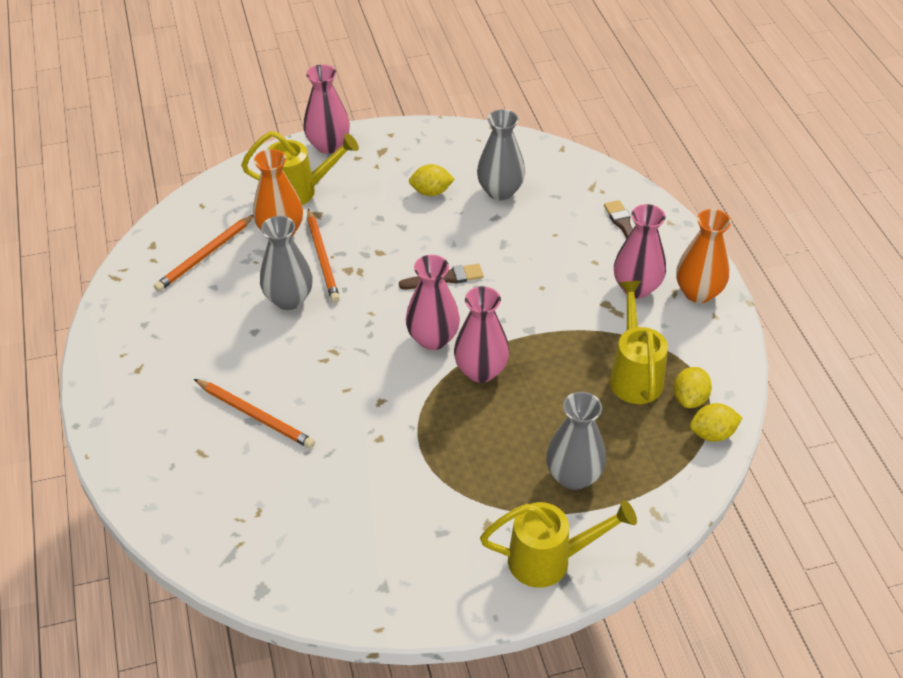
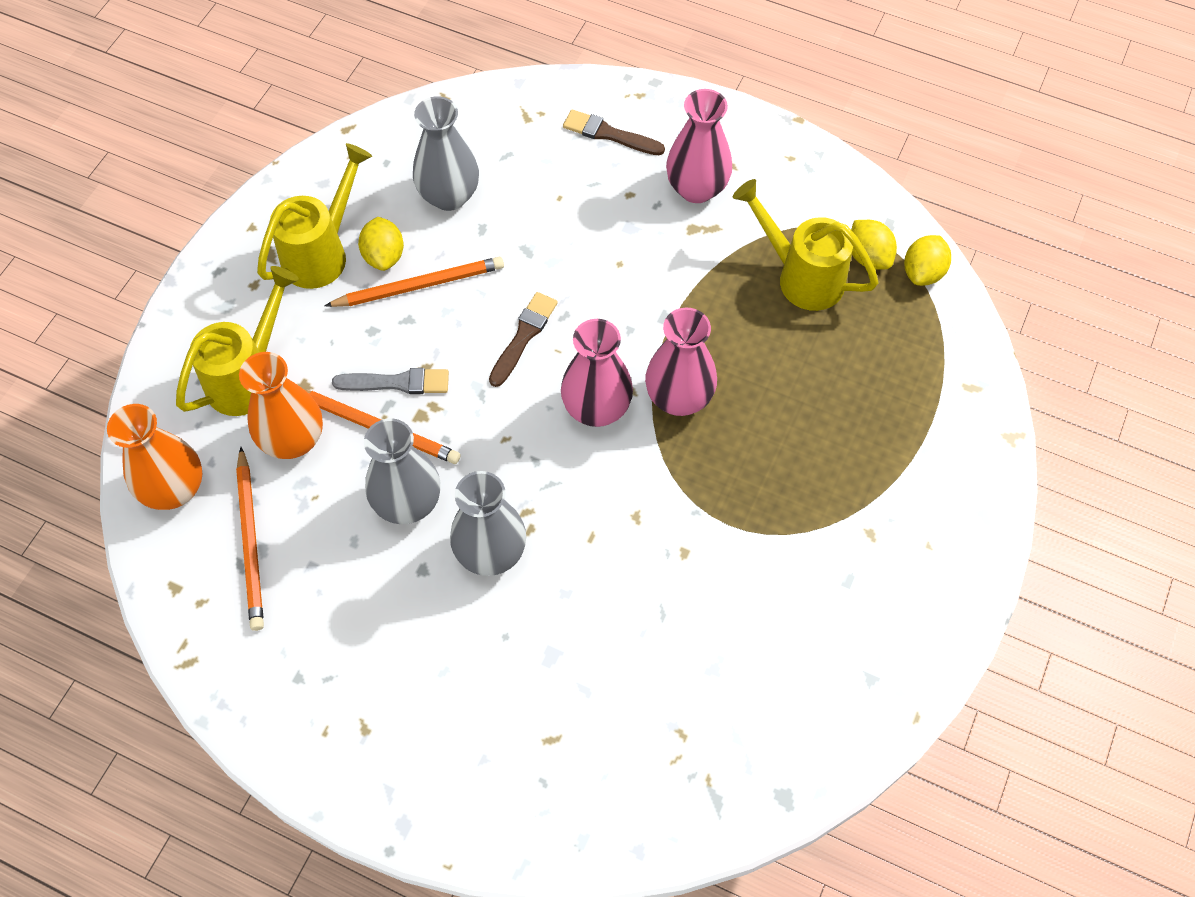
camera: 50 degrees left, 15 degrees up
orange pencil [194,379,315,449] -> orange pencil moved to [325,257,504,307]
pink vase [303,65,350,154] -> none
yellow lemon [409,164,454,196] -> yellow lemon turned 45 degrees counterclockwise [358,217,404,271]
yellow watering can [480,500,637,588] -> yellow watering can moved to [257,143,372,289]
grey vase [546,392,606,490] -> grey vase moved to [450,471,526,576]
orange vase [676,209,731,303] -> orange vase moved to [107,404,202,510]
none -> grey brush [332,368,449,394]

